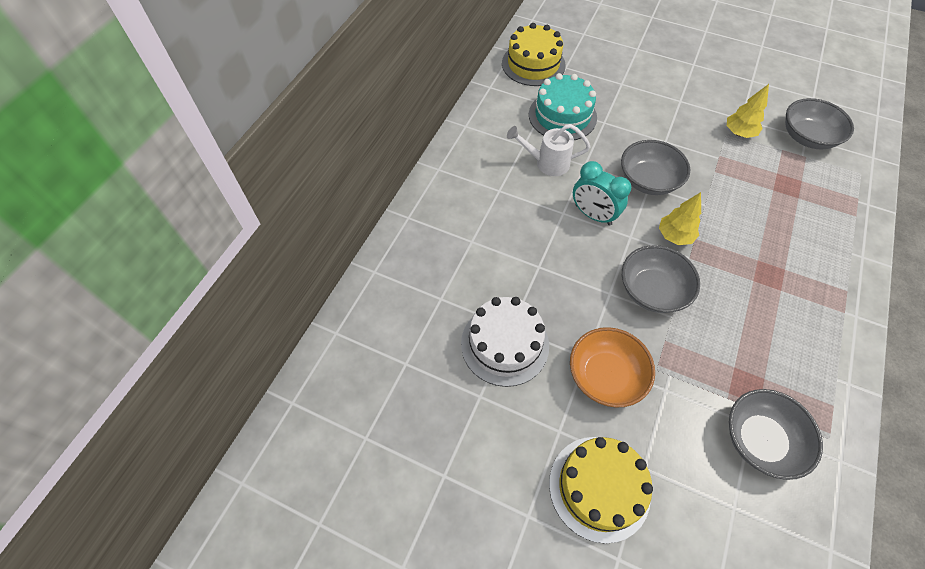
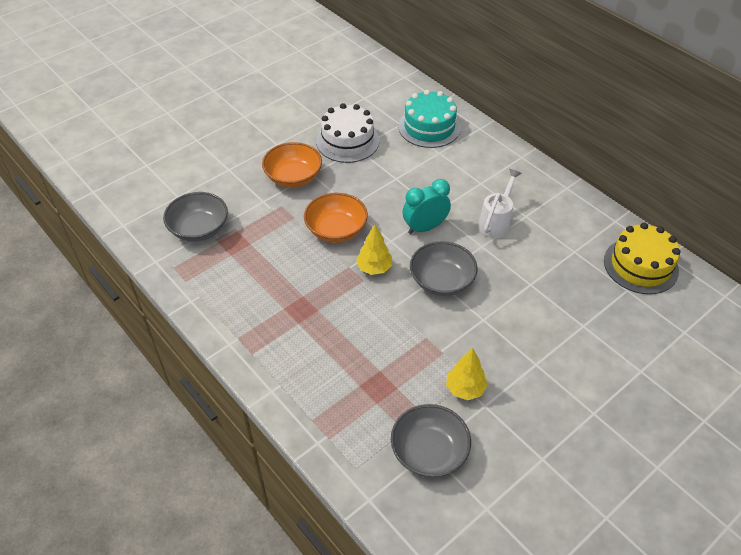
camera: 115 degrees right, 10 degrees down
turquoise cake [529,73,597,140] -> turquoise cake moved to [399,90,461,148]
yellow cake [549,437,653,544] -> none
grey bowl [622,245,700,313] -> orange bowl [304,193,368,243]

